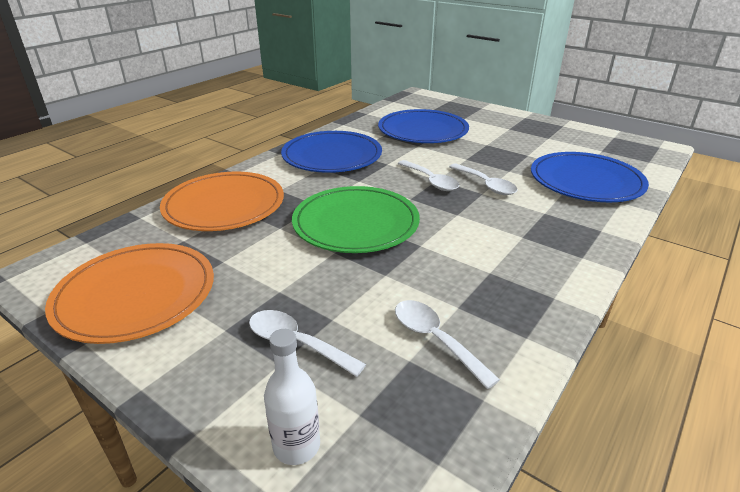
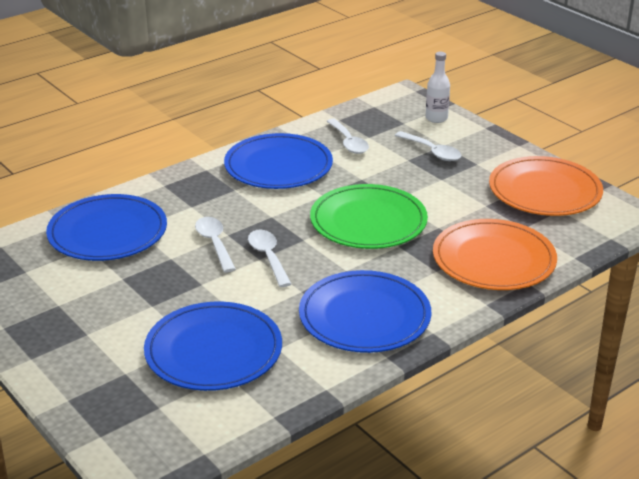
camera: 165 degrees left, 0 degrees up
none -> blue plate [224,133,333,189]

